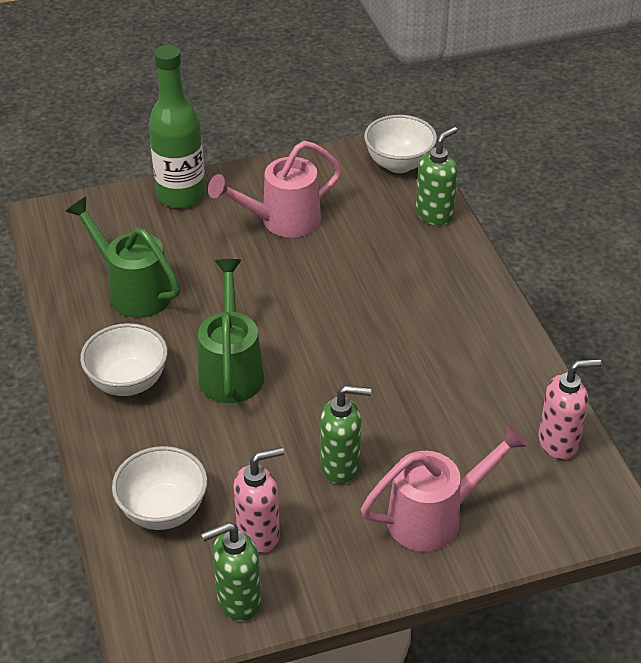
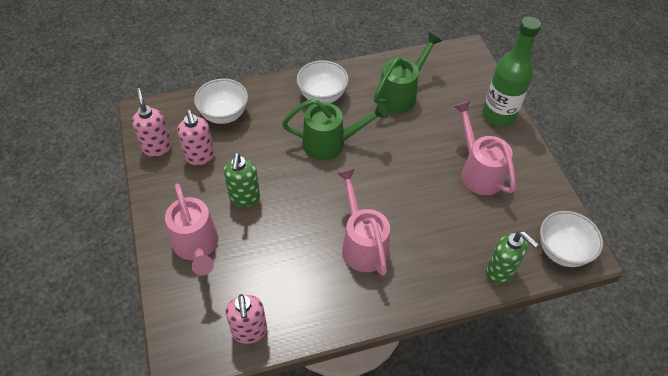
camera: 90 degrees right, 10 degrees up
green soap dispenser [201,522,261,621] -> pink soap dispenser [132,88,172,157]
none -> pink watering can [337,168,390,276]

